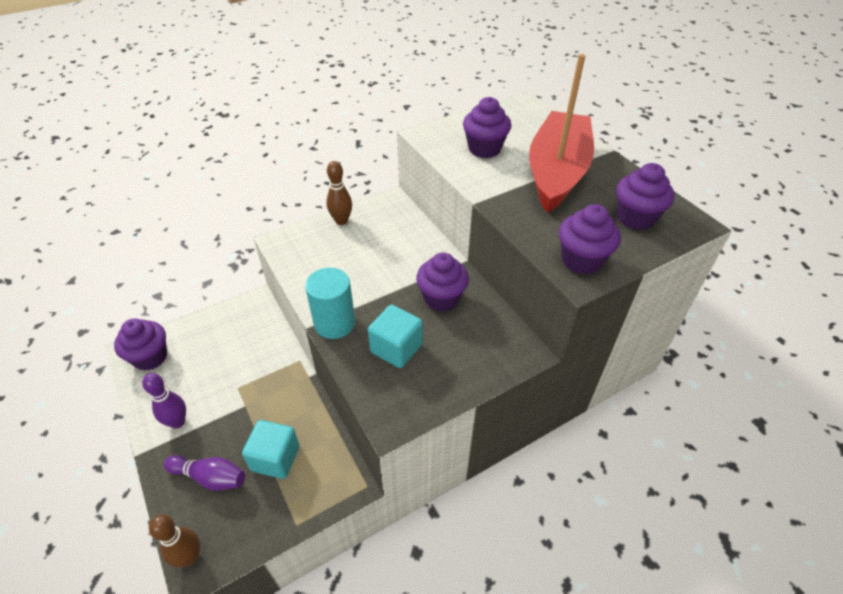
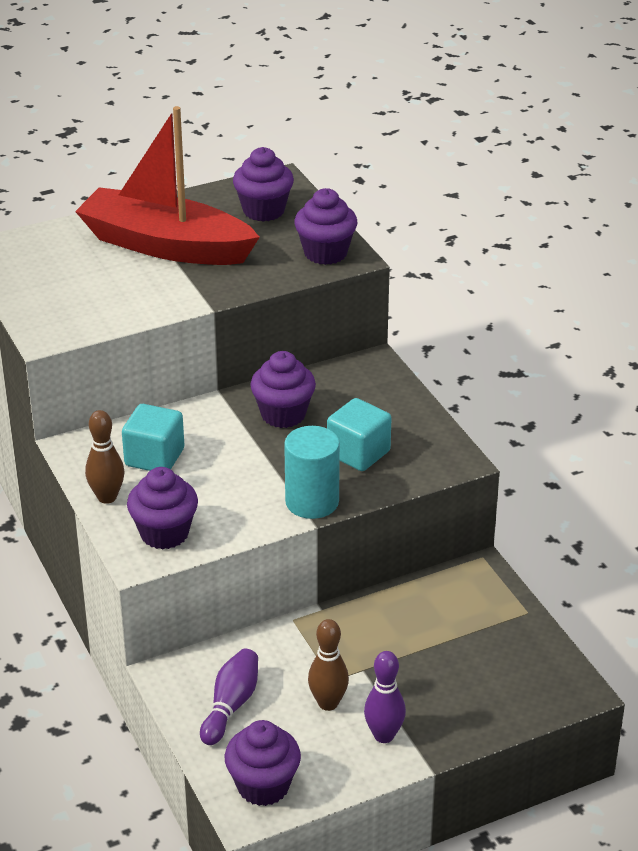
camera: 85 degrees left, 10 degrees down
brown bowling pin [149,515,200,567] -> brown bowling pin moved to [308,619,349,711]
purple bowling pin [164,455,245,491] -> purple bowling pin moved to [200,648,258,745]
turquoise cube [242,420,299,479] -> turquoise cube moved to [122,404,184,471]
purple cupcake [463,97,511,158] -> purple cupcake moved to [127,467,198,550]

